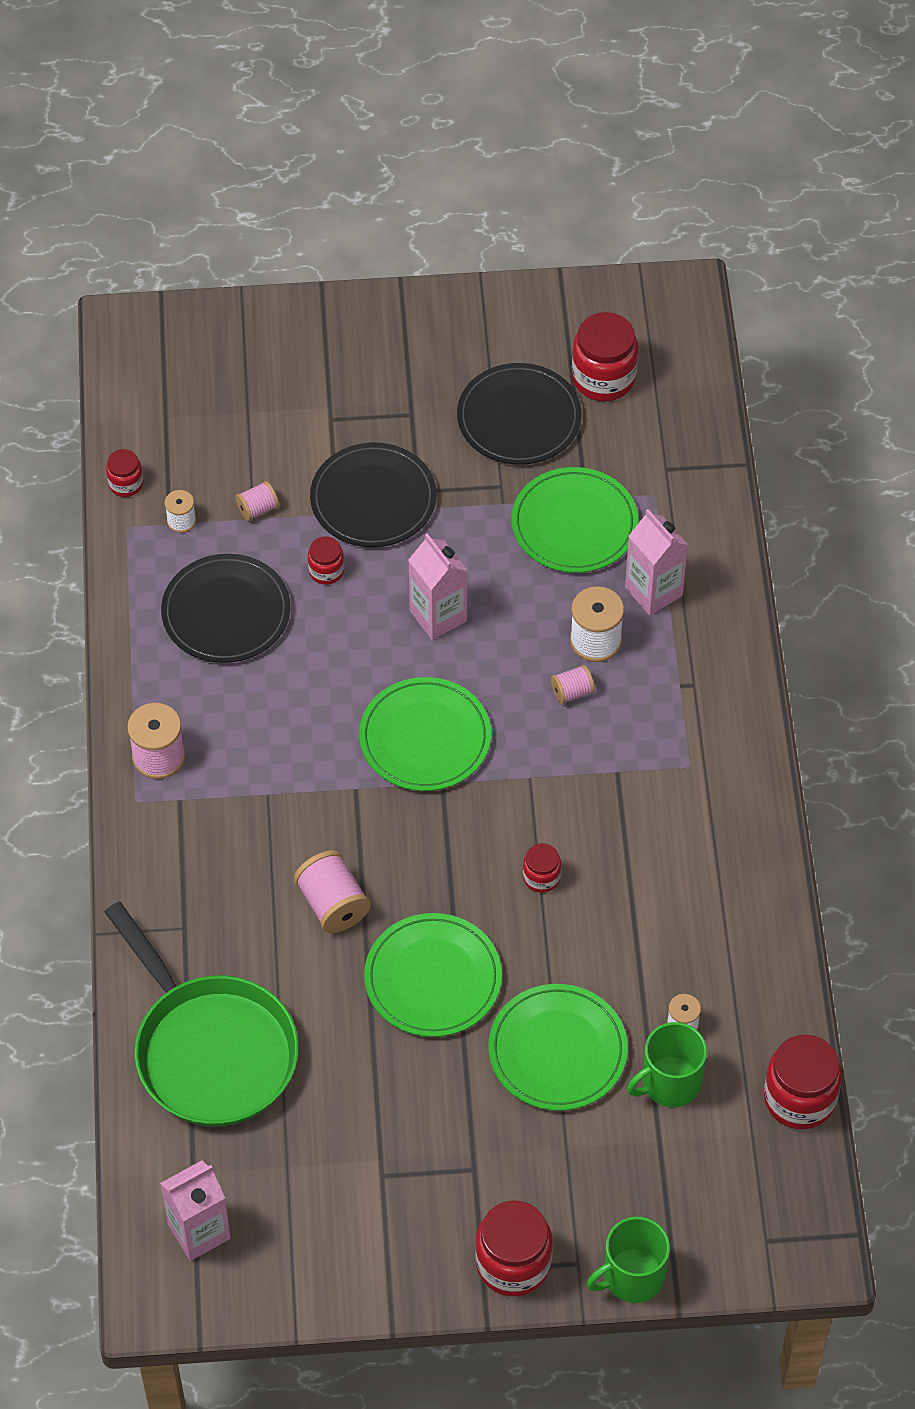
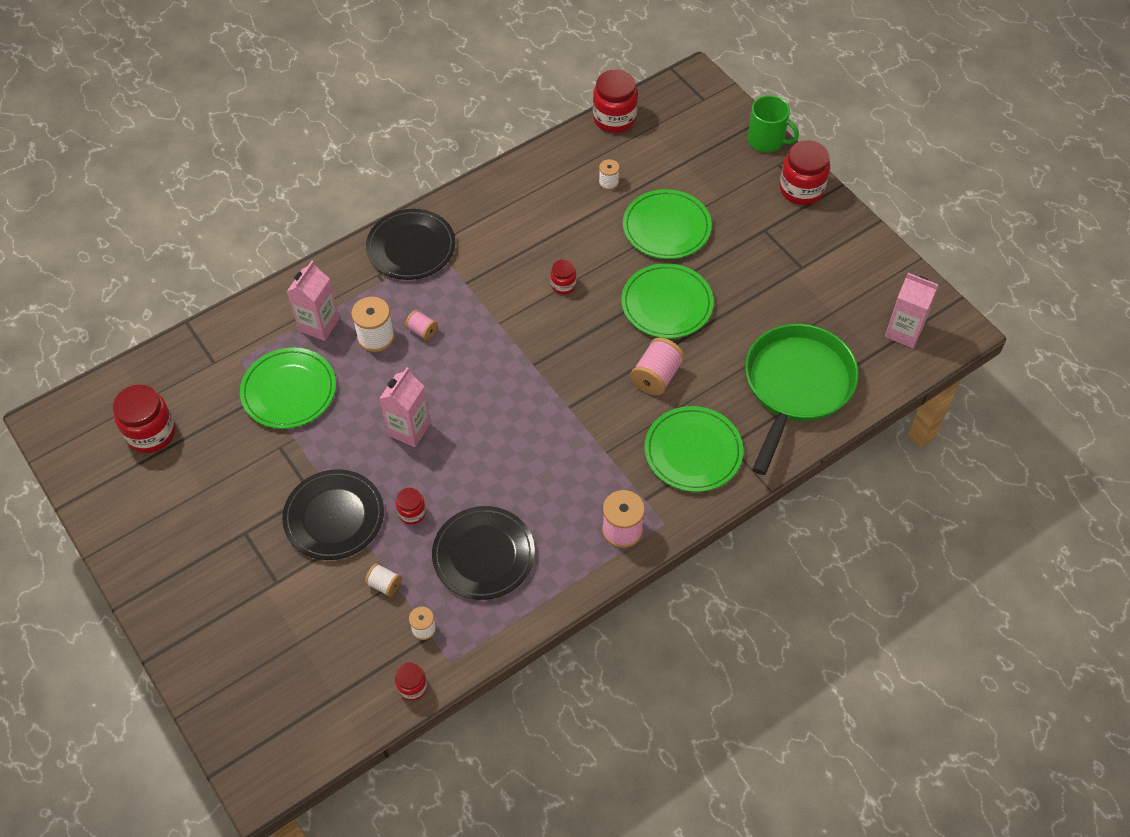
camera: 120 degrees left, 0 degrees up
pink spool [235,481,279,521] -> white spool [365,563,401,597]
green plate [359,677,491,791] -> green plate moved to [644,406,743,492]
black plate [457,363,582,465] -> black plate moved to [366,209,456,280]
green mug [627,1022,707,1107] -> none

